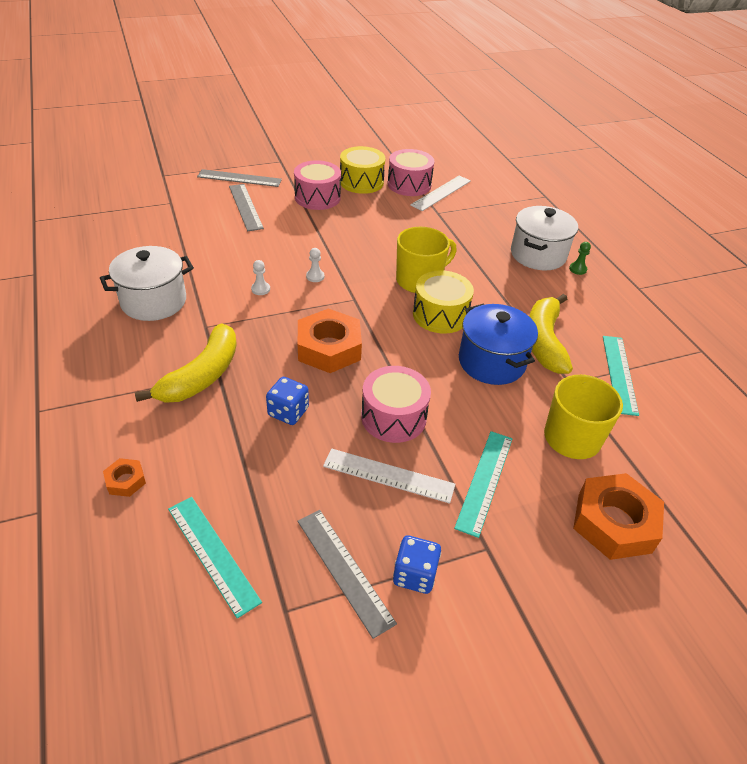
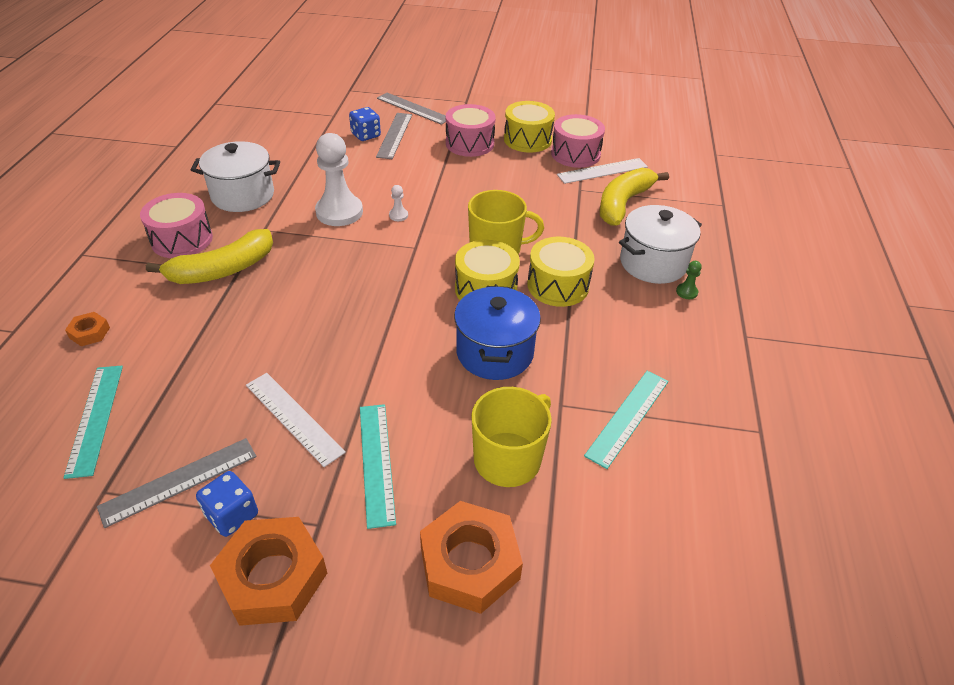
camera: 30 degrees right, 0 degrees up
white pawn [251,260,270,295] -> white pawn [315,133,363,226], size x2.44
blue dice [266,377,309,425] -> blue dice moved to [349,107,381,141]
grey ruler [297,510,397,639] -> grey ruler turned 60 degrees clockwise [97,438,256,528]
orange nut [298,308,362,373] -> orange nut moved to [210,517,327,626]
pink drum [361,366,431,443] -> pink drum moved to [140,193,213,258]
turquoise ruler [454,431,512,538] -> turquoise ruler turned 60 degrees counterclockwise [360,404,396,529]
yellow banana [529,294,573,374] -> yellow banana moved to [600,168,669,226]
none -> yellow drum [527,237,595,307]

